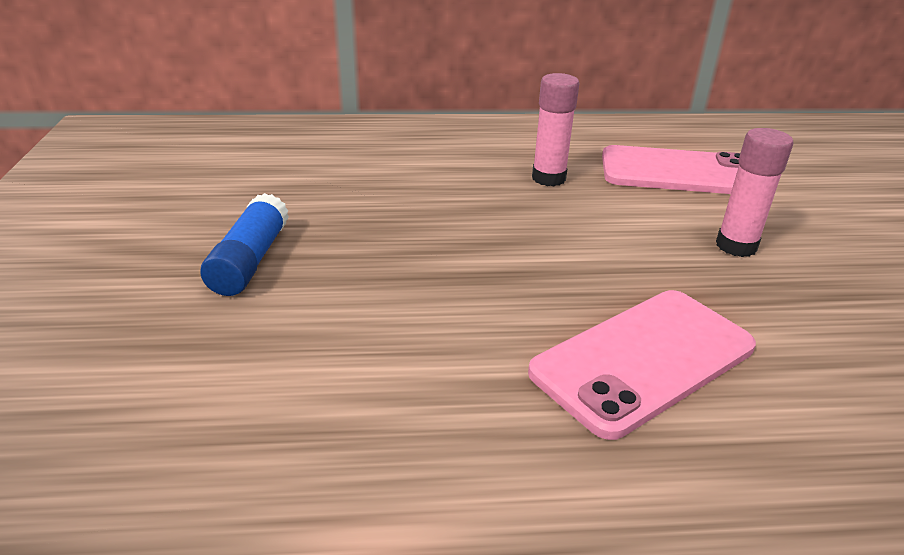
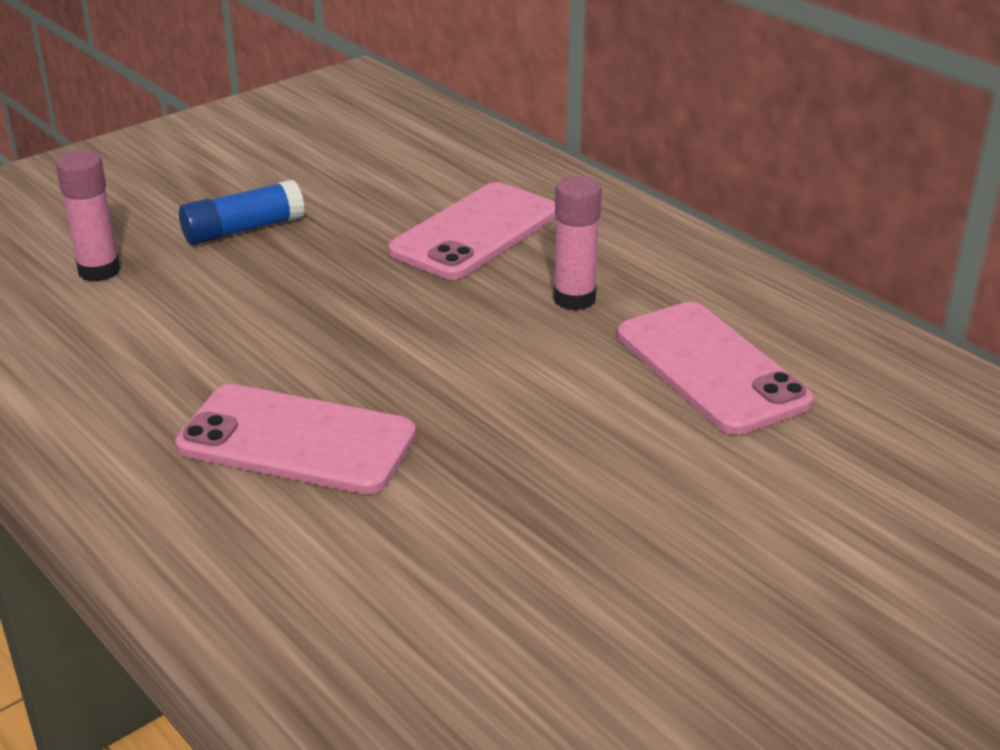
camera: 55 degrees right, 0 degrees up
pink glue stick [716,128,793,257] -> pink glue stick moved to [56,151,120,281]
none -> pink phone [388,182,556,280]

